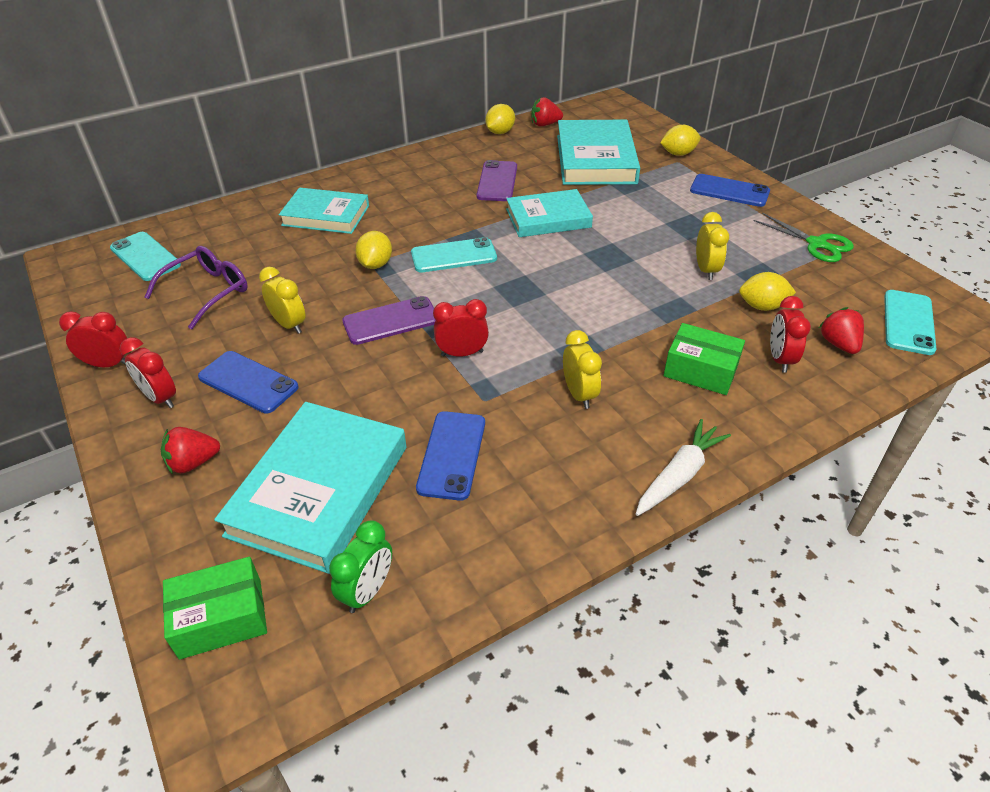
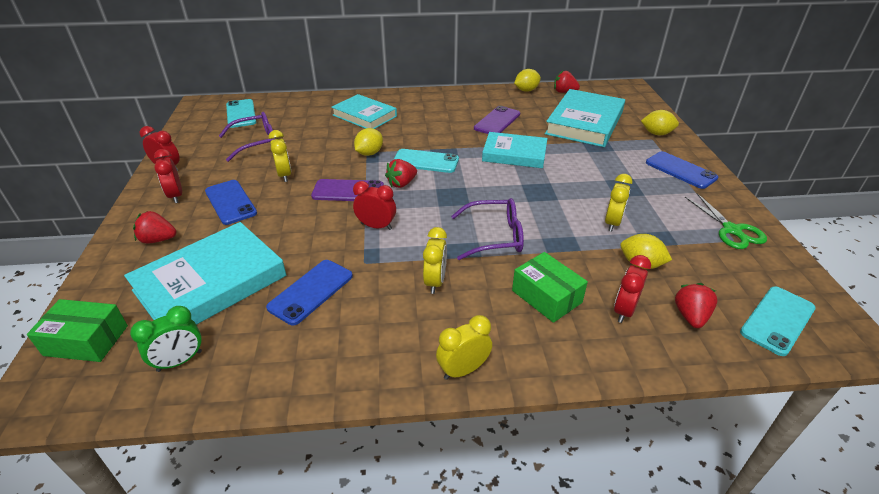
camera: 25 degrees right, 5 degrees down
white carrot [636,419,731,516] -> yellow clock [436,315,492,380]
none -> red strawberry [385,159,417,188]
none -> purple glasses [451,198,524,260]

